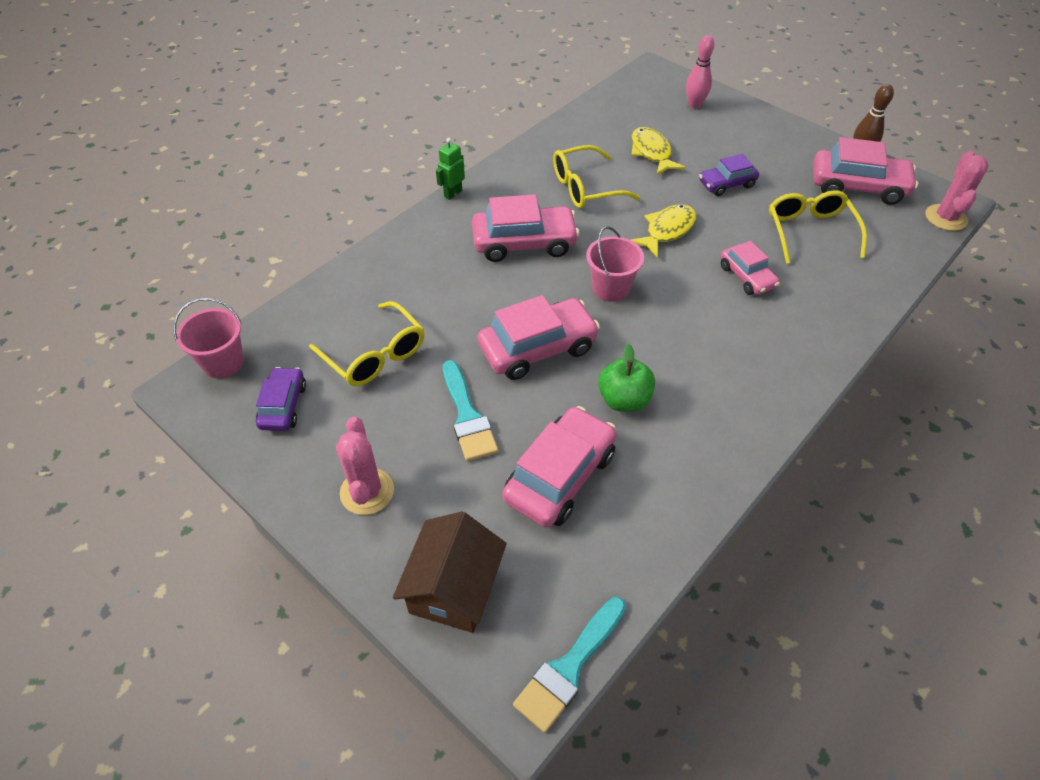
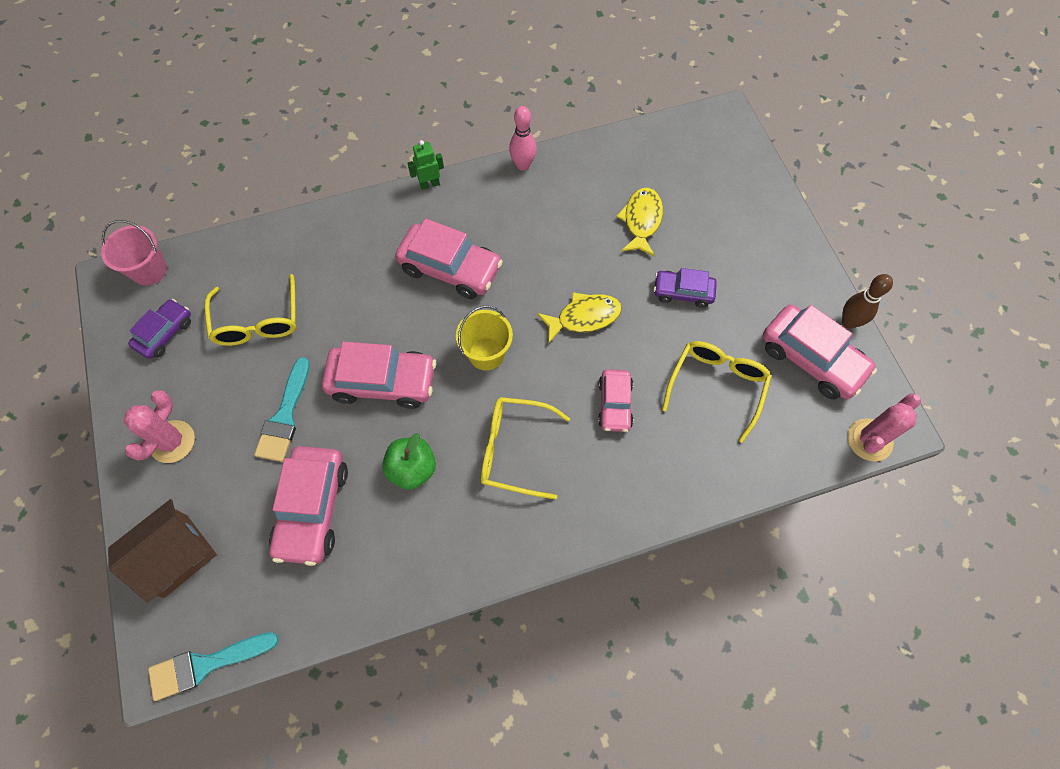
camera: 30 degrees right, 15 degrees up
pink car [502,406,617,527] -> pink car turned 120 degrees clockwise [269,446,348,566]
yellow glasses [553,145,640,208] -> yellow glasses moved to [481,397,570,500]
pink bucket [586,226,644,302] -> yellow bucket [456,306,513,371]
pink bowling pin [686,35,715,108] -> pink bowling pin moved to [509,106,537,171]

